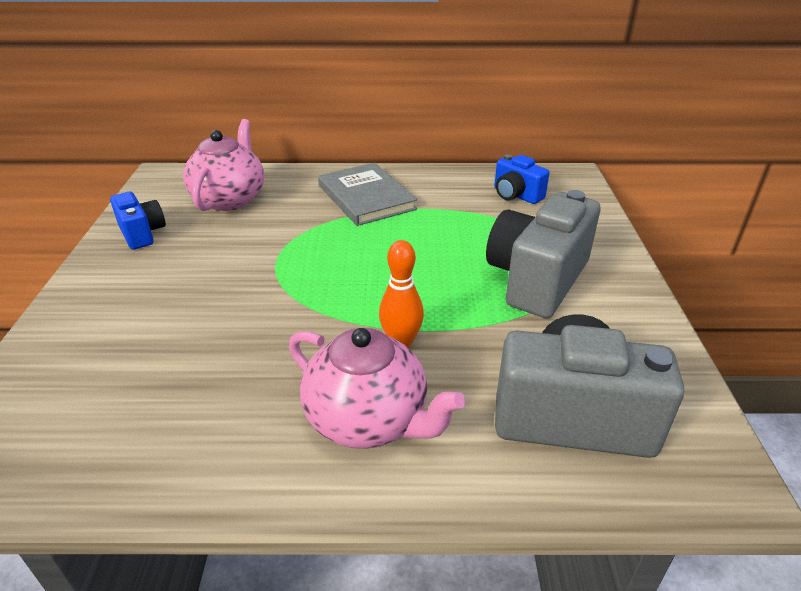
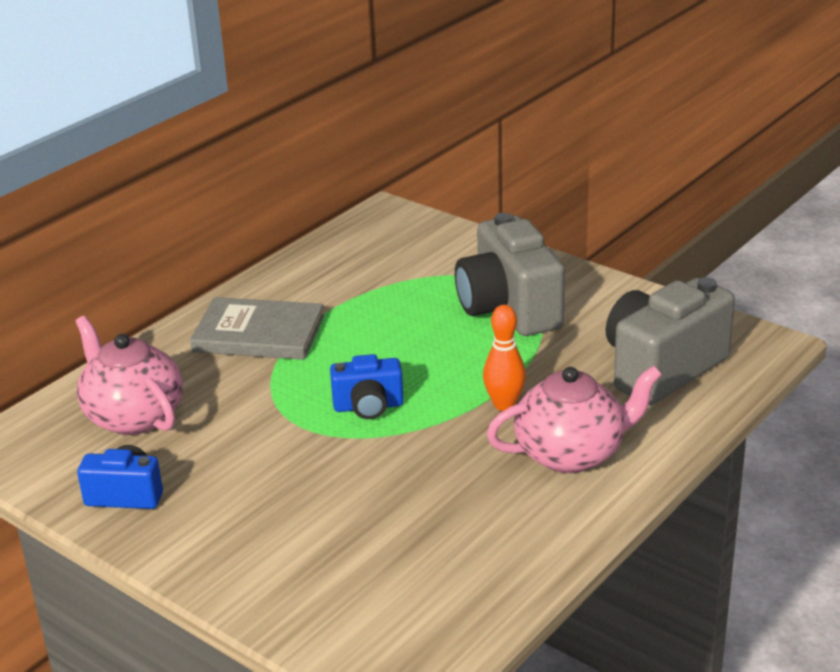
camera: 50 degrees left, 5 degrees down
blue camera [494,154,550,204] -> blue camera moved to [330,354,404,419]

